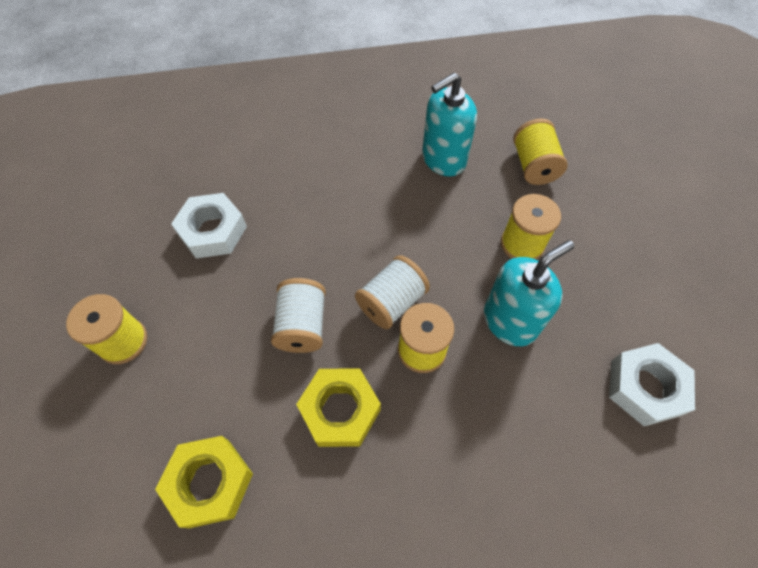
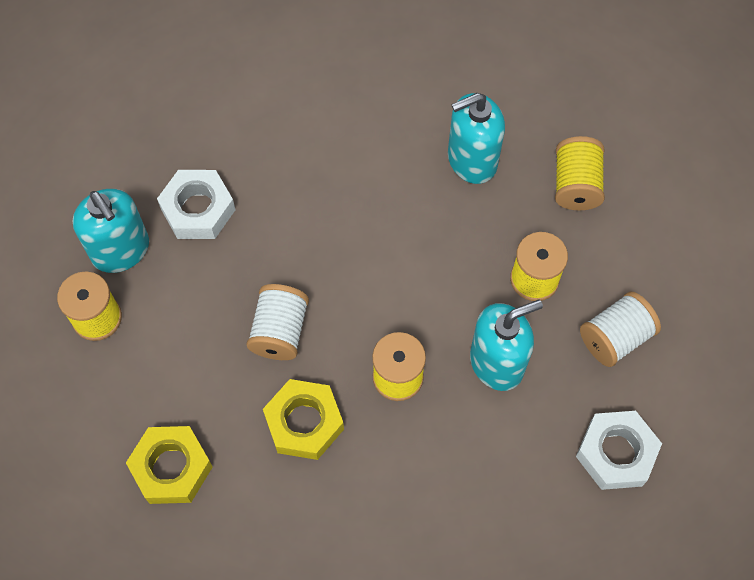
camera: 10 degrees right, 5 degrees up
white spool [355,255,430,329] -> white spool moved to [580,292,661,367]
none -> turquoise soap dispenser [73,189,149,273]

